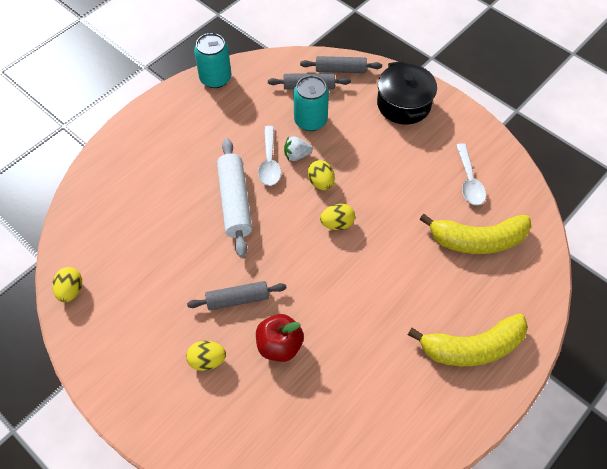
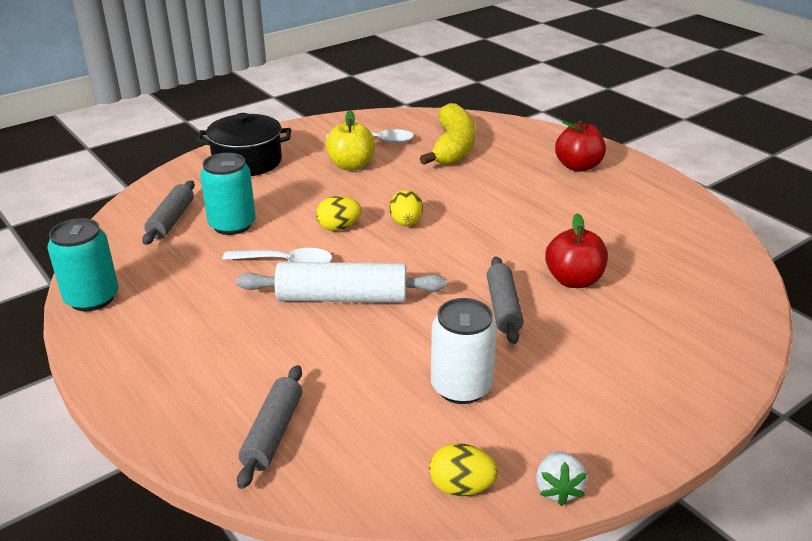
camera: 80 degrees left, 25 degrees down
yellow egg [186,341,226,371] -> none
white strawberry [284,136,313,161] -> white strawberry moved to [536,451,587,506]
grey rolling pin [300,56,382,73] -> grey rolling pin moved to [237,365,302,489]
yellow banana [408,313,528,366] -> red apple [555,121,606,172]
none -> yellow apple [326,110,375,170]
none -> white can [431,298,497,404]

